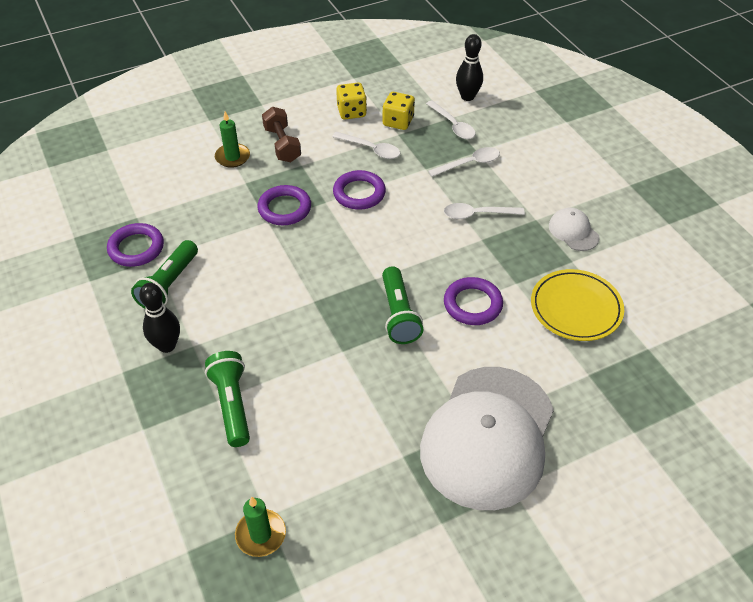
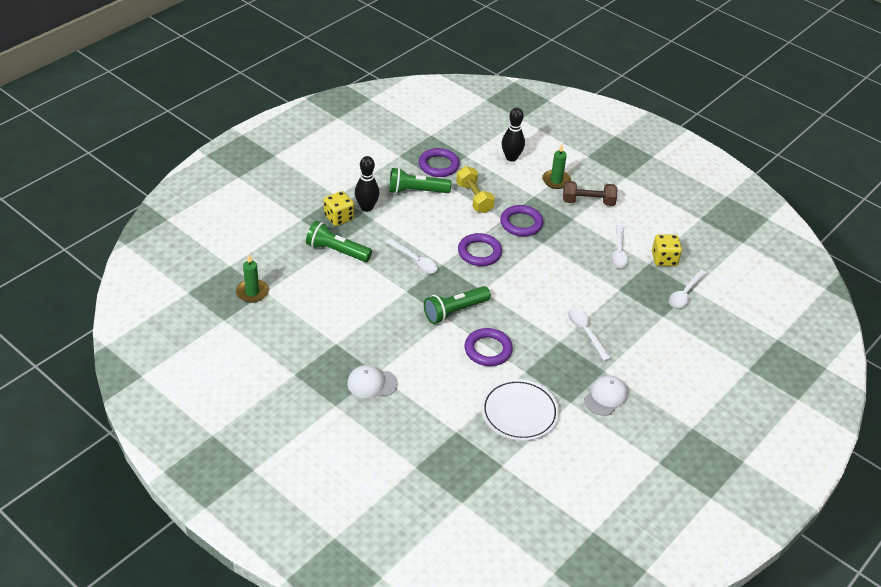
camera: 65 degrees right, 5 degrees down
green flashlight [205,351,250,447] -> green flashlight turned 120 degrees counterclockwise [306,221,372,262]
brown dumbbell [262,107,301,162] -> brown dumbbell turned 45 degrees clockwise [563,181,617,206]
purple ring [333,170,386,210] -> purple ring moved to [458,233,502,266]
yellow dice [336,83,367,119] -> yellow dice moved to [324,191,354,226]
white cap [420,367,554,510] -> white cap [347,365,398,398], size x0.41
white spoon [428,147,500,177] -> white spoon moved to [386,238,438,274]
black bowling pin [456,34,483,101] -> black bowling pin moved to [502,108,525,162]
yellow plate [531,269,624,341] -> white plate [481,379,559,441]
none -> yellow dumbbell [456,166,495,213]

